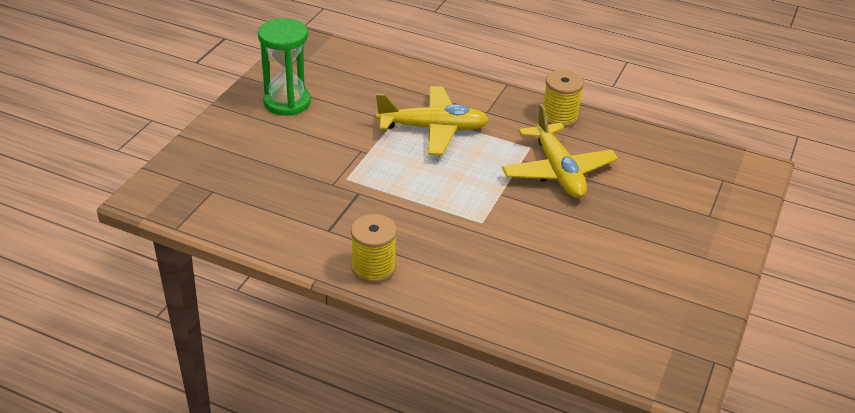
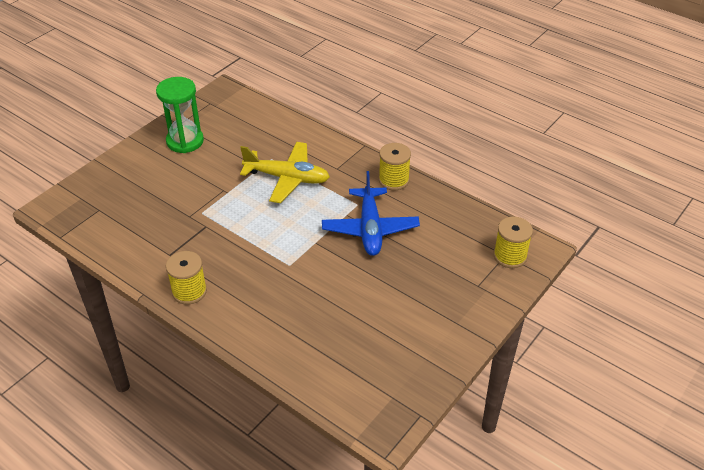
camera: 15 degrees right, 5 degrees up
yellow plane [502,104,618,198] -> blue plane [322,171,420,256]
none -> yellow spool [493,217,533,268]

